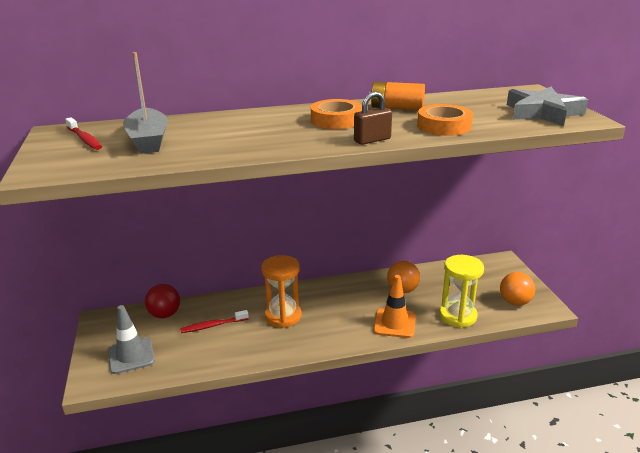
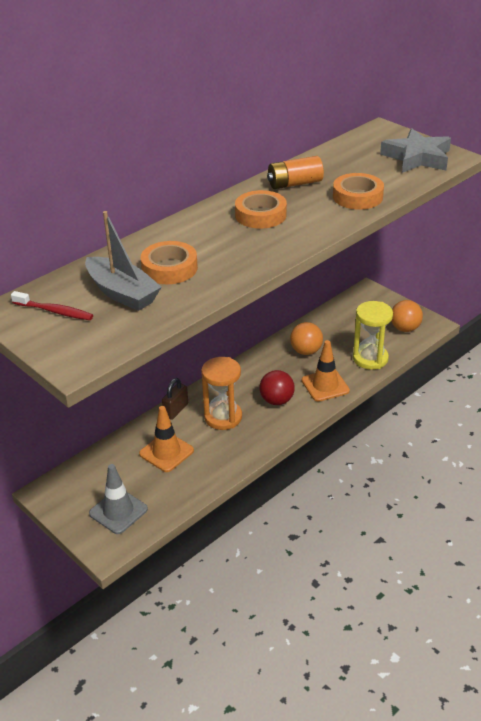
camera: 30 degrees left, 10 degrees up
red ball [145,284,180,318] -> red ball moved to [260,370,295,405]
red toothbrush [180,310,249,333] -> orange traffic cone [139,406,194,472]
brown padlock [354,91,392,145] -> brown padlock moved to [162,378,188,420]
none -> orange tape [140,241,198,284]

